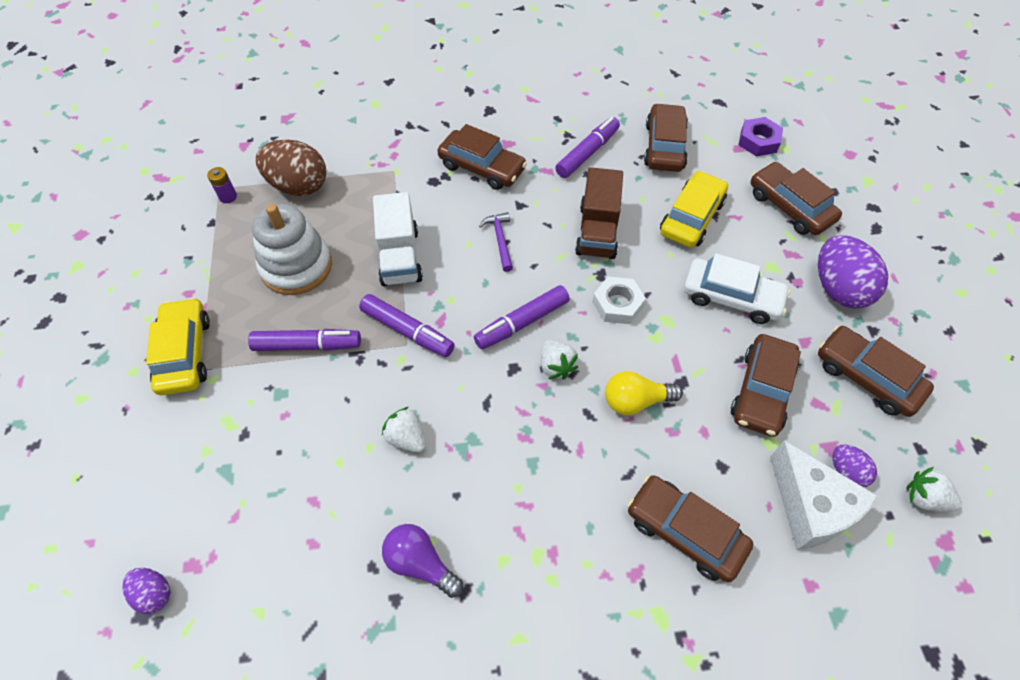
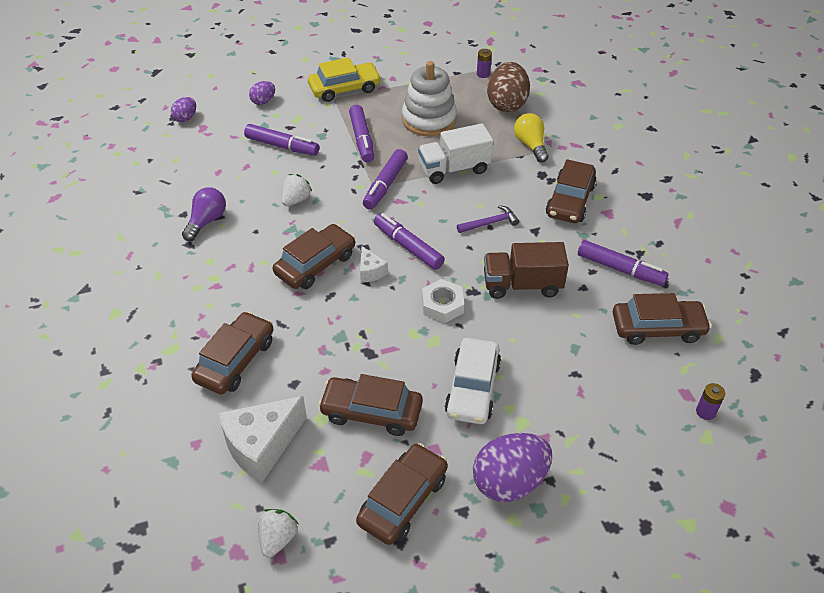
camera: 80 degrees right, 10 degrees down
white strawberry [541,340,578,379] -> white cheese [360,246,388,283]
yellow light bulb [605,371,683,415] -> yellow light bulb moved to [514,113,549,163]
yellow car [660,171,728,248] -> none
purple nut [738,117,783,156] -> purple battery [696,383,725,420]
brown car [751,162,842,235] -> brown car moved to [273,224,355,289]
purple egg [832,444,877,487] -> purple egg moved to [249,81,275,105]
none -> purple marker [244,124,319,156]

